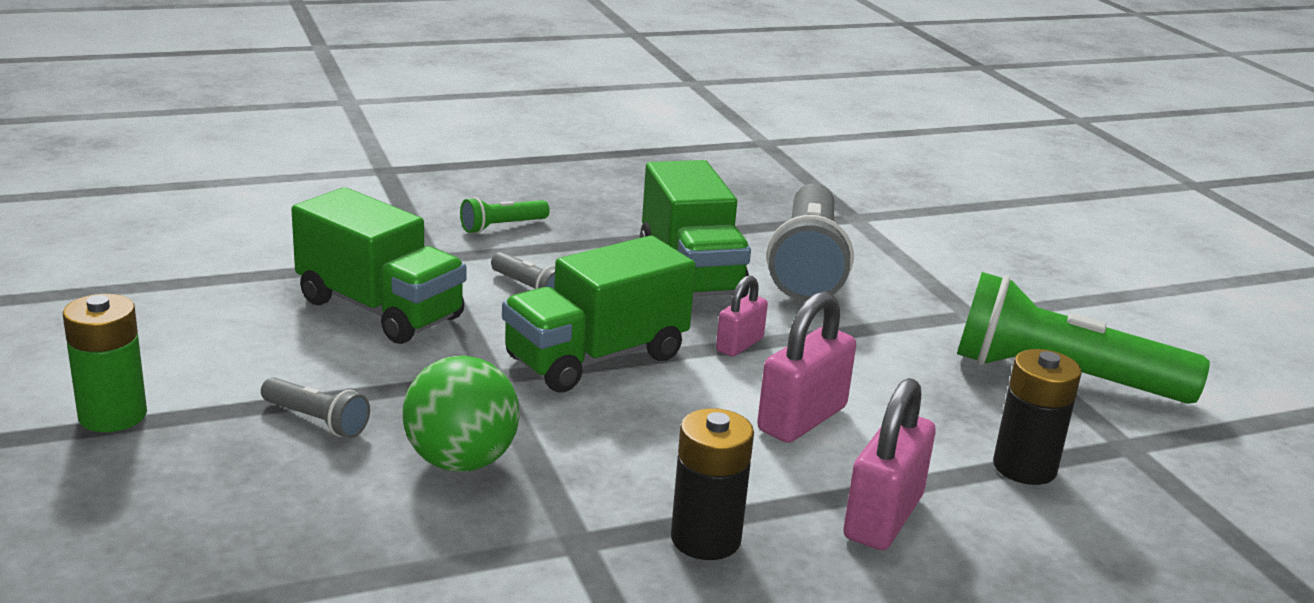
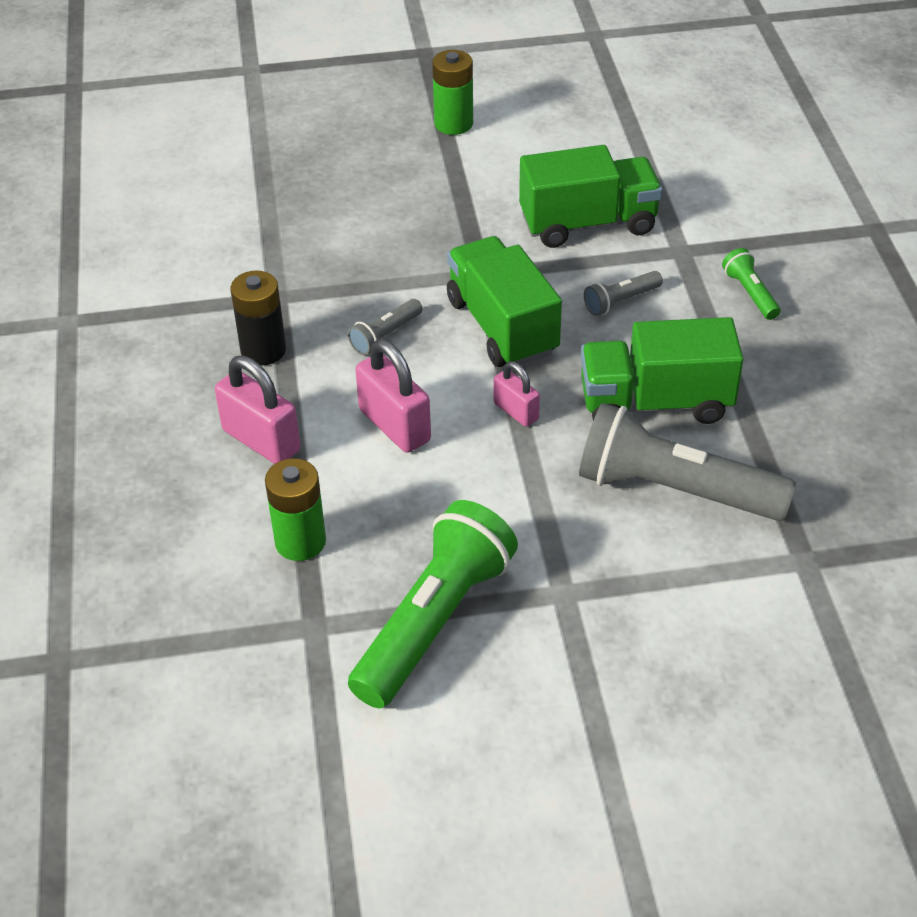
camera: 105 degrees right, 20 degrees up
grey flashlight [261,377,370,438] -> grey flashlight moved to [348,299,422,355]
green truck [291,187,466,344] -> green truck turned 150 degrees counterclockwise [519,145,663,248]
green ball [403,355,520,472] -> none
black battery [993,349,1082,485] -> green battery [265,458,326,561]

